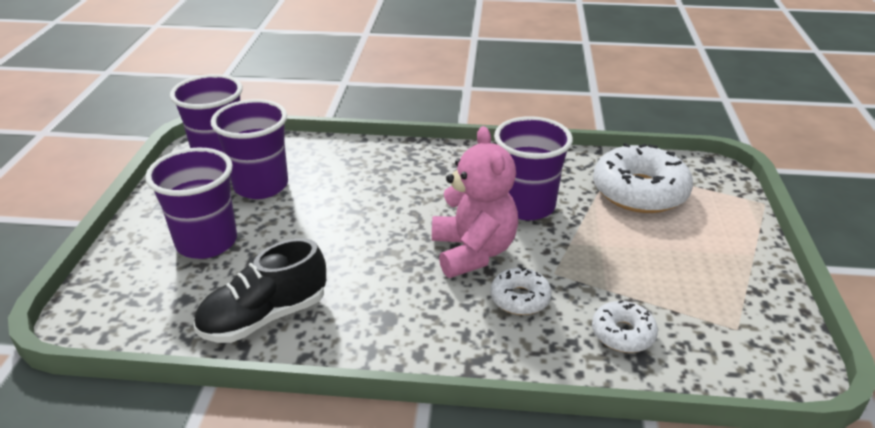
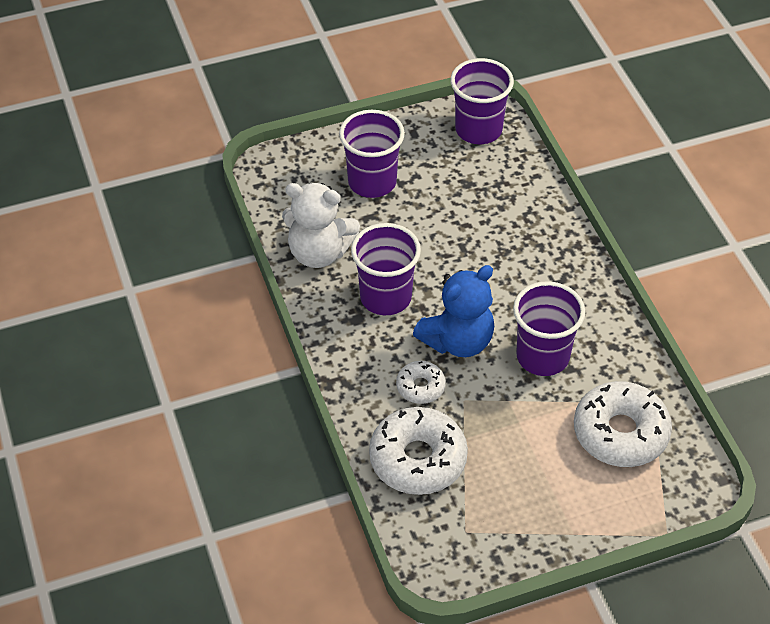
camera: 65 degrees right, 15 degrees up
black shoe [194,238,326,343] -> white teddy bear [282,183,360,268]
purple cup [211,99,288,199] -> purple cup moved to [351,223,421,315]
pink teddy bear [432,126,518,278] -> blue teddy bear [413,265,494,357]
white donut [592,300,658,353] -> white donut [369,407,468,495], size x1.91

